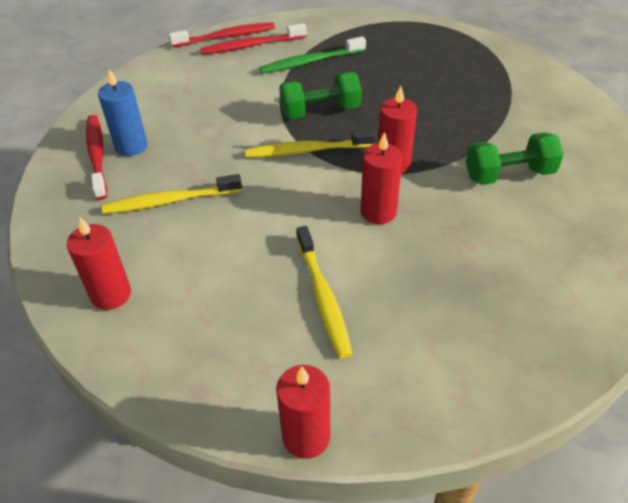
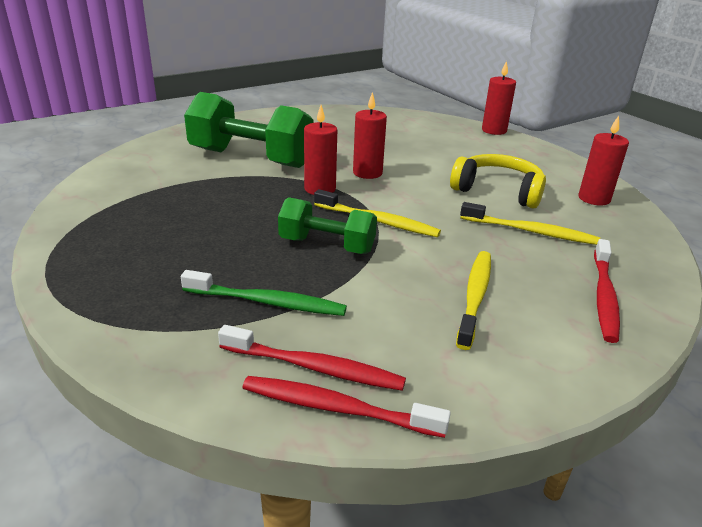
camera: 150 degrees left, 15 degrees down
blue candle [98,69,148,156] -> none
yellow toothbrush [297,226,352,358] -> yellow toothbrush moved to [456,251,491,350]
green dumbbell [466,132,563,185] -> green dumbbell [184,92,313,168], size x1.67
none -> yellow headphones [450,154,546,208]

